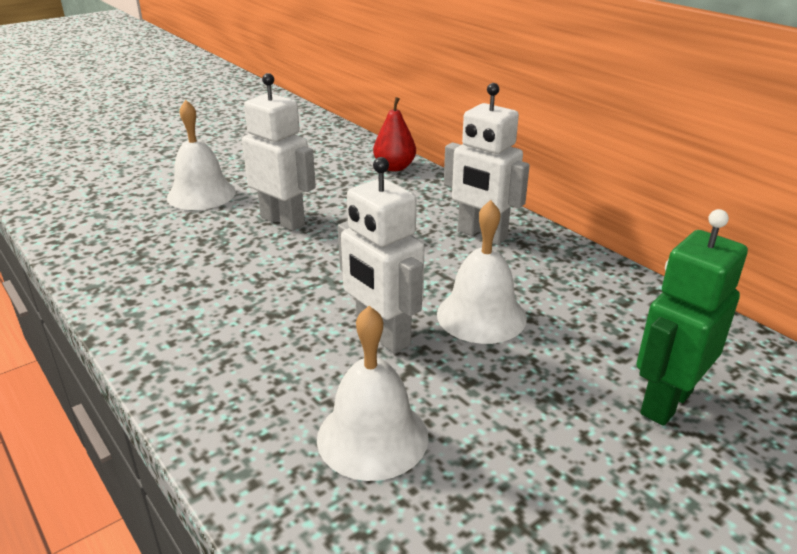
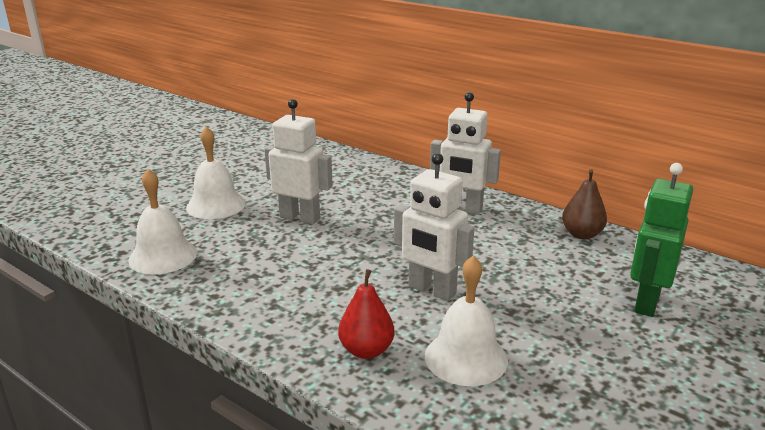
camera: 15 degrees left, 5 degrees down
red pear [373,97,416,171] -> red pear moved to [338,269,394,359]
white bell [437,200,527,344] -> white bell moved to [128,169,197,274]
none -> brown pear [562,169,607,239]

